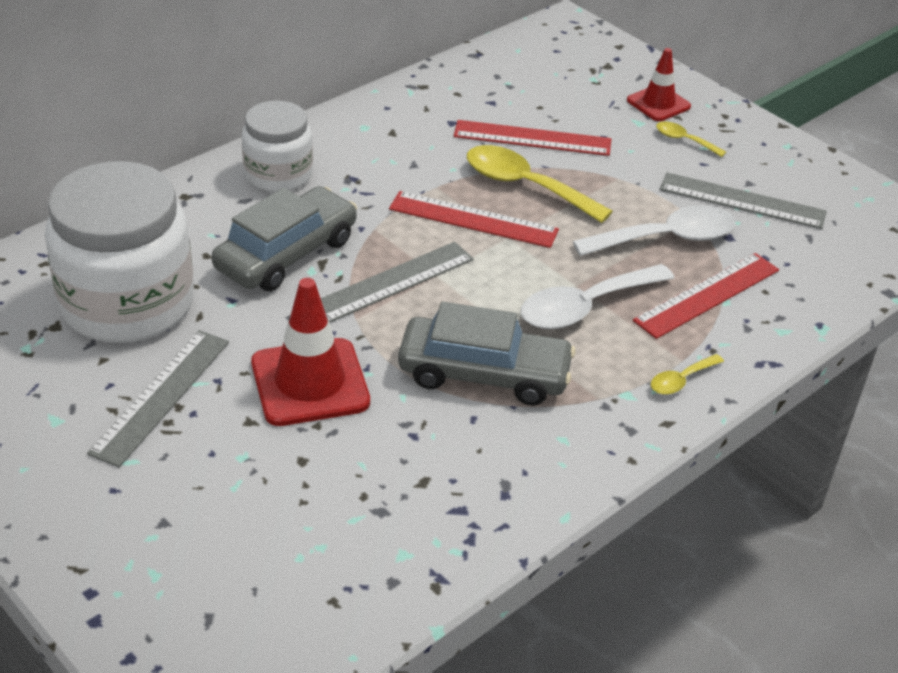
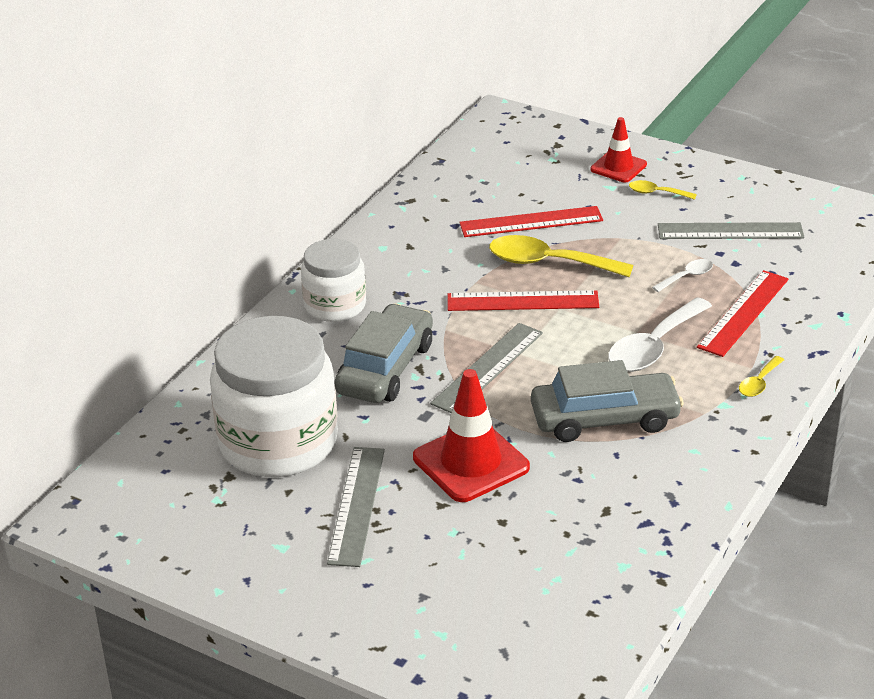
camera: 15 degrees left, 5 degrees down
white spoon [573,205,736,256] -> white spoon [652,259,713,292], size x0.49

